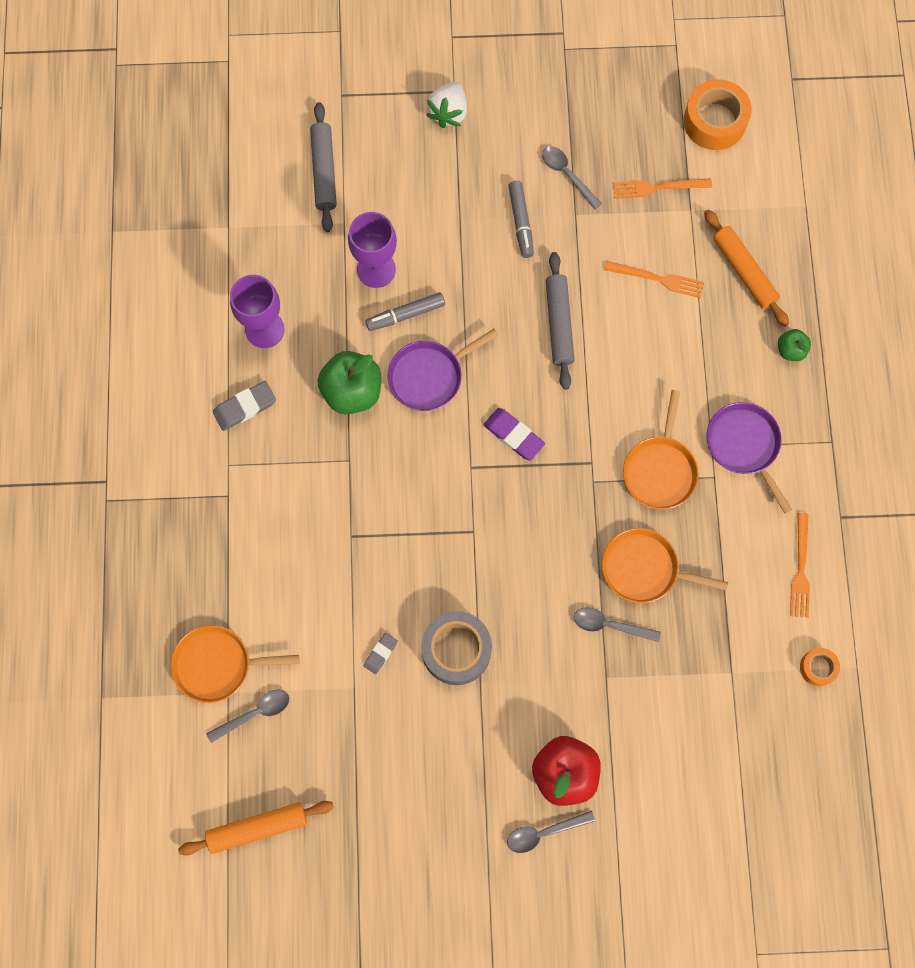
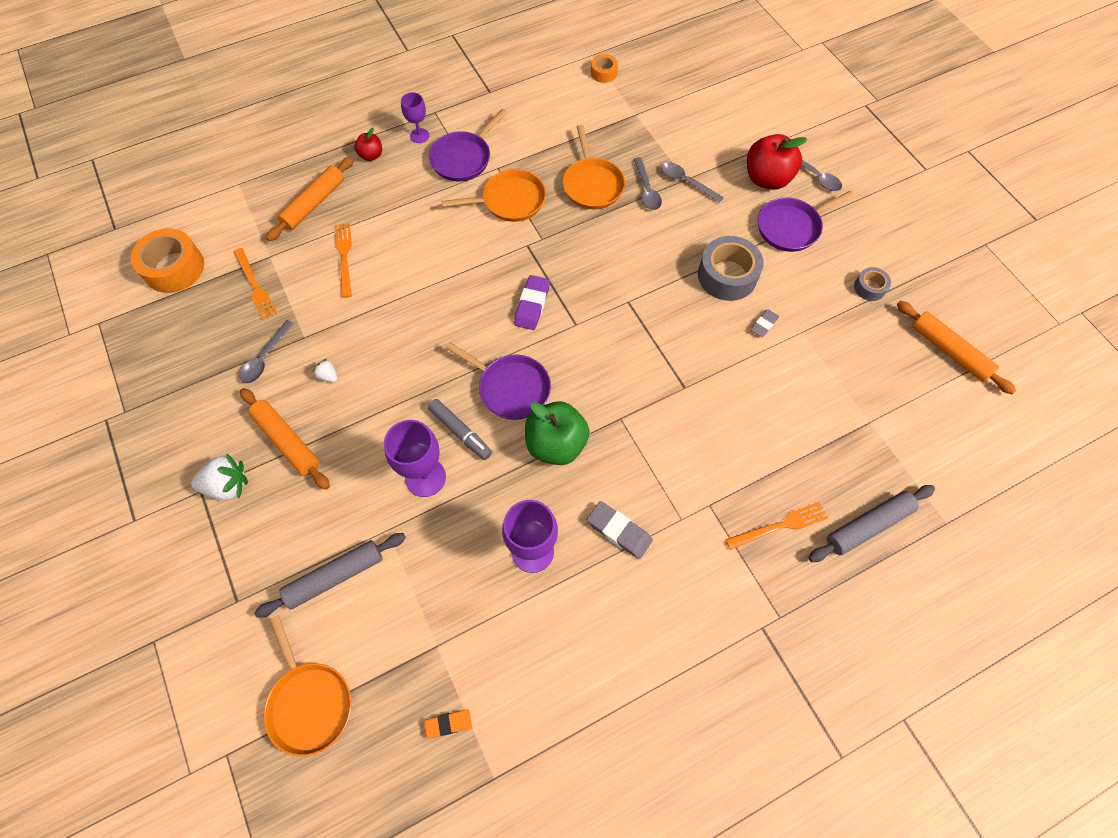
camera: 115 degrees left, 10 degrees down
orange pan [171,625,299,703] -> orange pan moved to [264,615,352,757]
grey spoon [206,689,289,743] -> grey spoon moved to [661,163,724,203]
grey eraser [363,633,398,674] -> grey eraser turned 60 degrees counterclockwise [750,309,779,337]
grey marker [508,181,534,258] -> white strawberry [313,359,337,382]
grey rolling pin [546,252,575,390] -> grey rolling pin moved to [808,485,935,562]
green apple [778,329,811,361] -> red apple [354,128,382,161]
orange fork [790,513,810,618] -> orange fork moved to [725,502,828,550]
none -> orange rolling pin [240,388,330,490]
none -> purple goblet [401,92,429,143]
none -> orange eraser [424,710,472,739]
none -> purple pan [758,191,854,252]
none -> grey tape [854,267,891,301]

